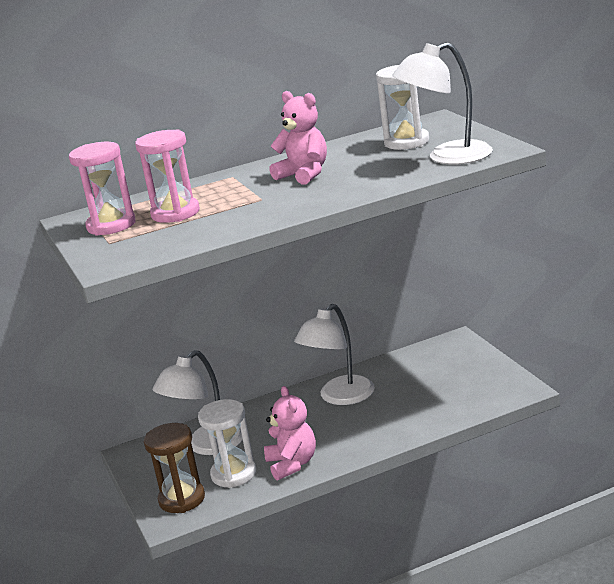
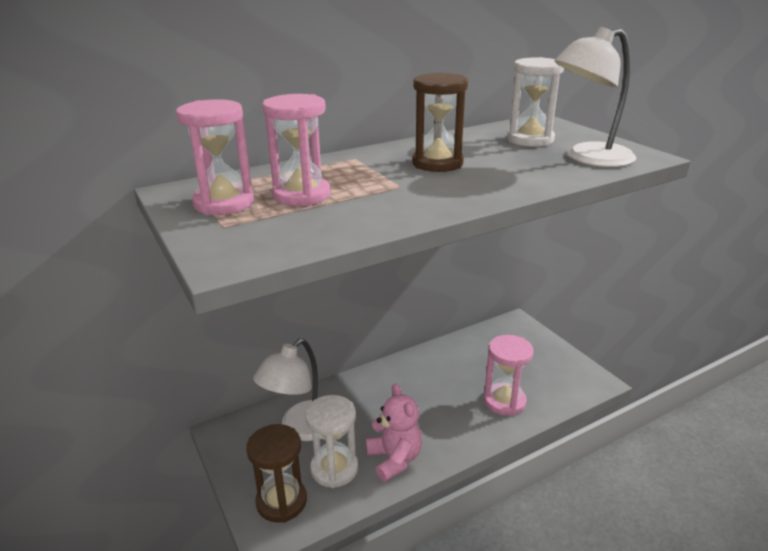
camera: 10 degrees left, 5 degrees up
pink teddy bear [270,91,327,184] -> brown hourglass [412,73,468,172]
white lamp [294,304,375,405] -> none
none -> pink hourglass [484,335,534,416]

